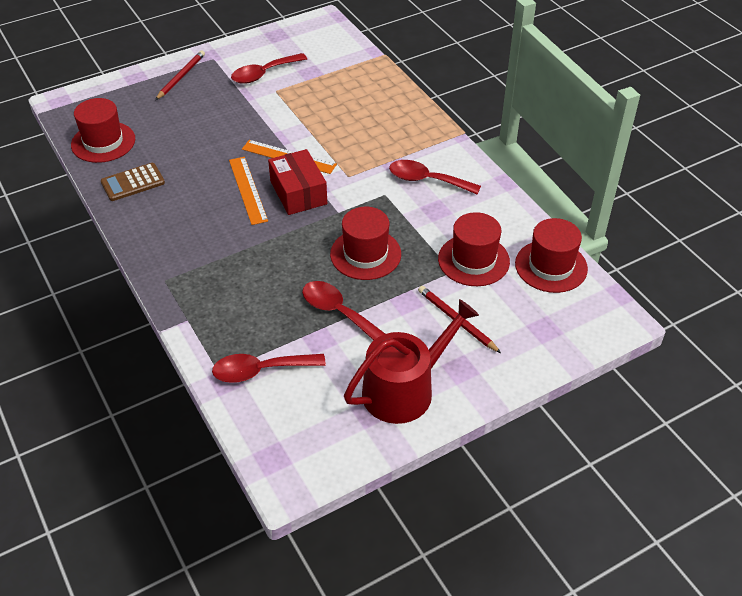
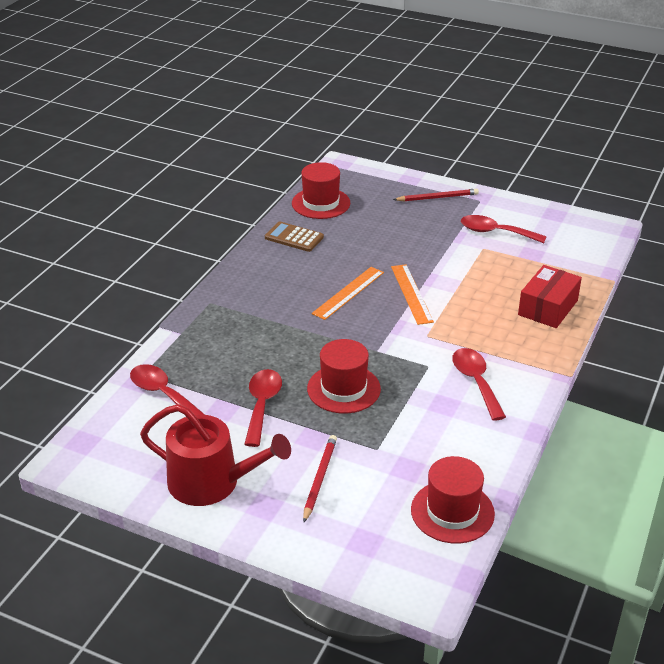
camera: 55 degrees right, 10 degrees down
red box [268,149,327,215] -> red box moved to [518,265,582,328]
red hat [438,212,510,286] -> none

